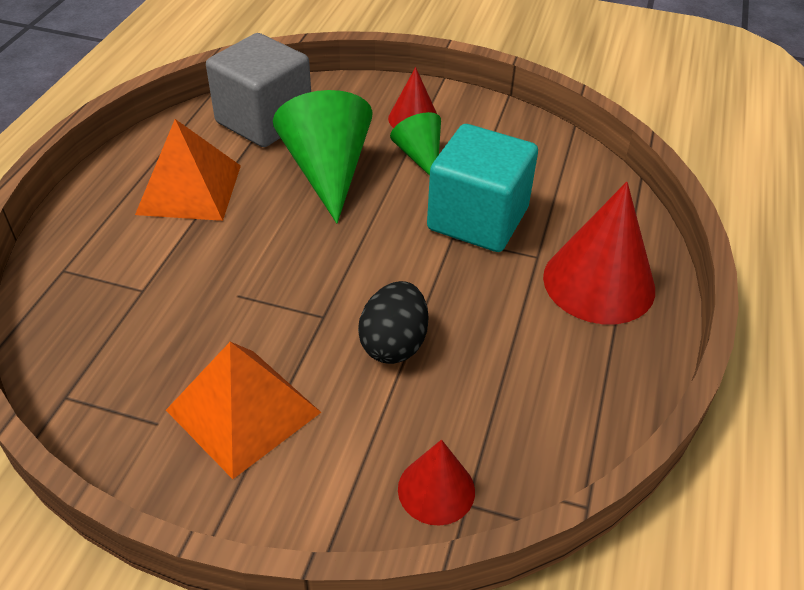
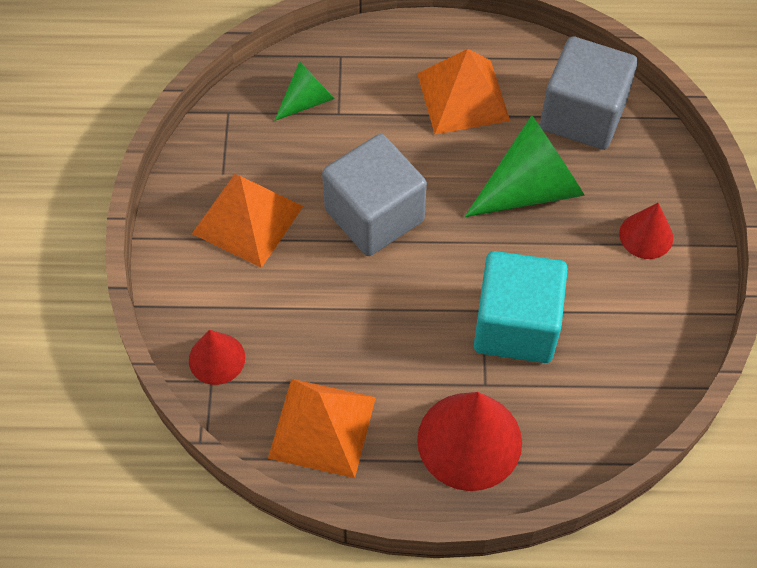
camera: 75 degrees right, 15 degrees up
black egg [358,281,428,364] -> none
green cone [390,112,441,176] -> green cone moved to [274,61,335,121]
none -> orange pyramid [268,379,376,478]
none -> grey cube [322,134,427,256]

